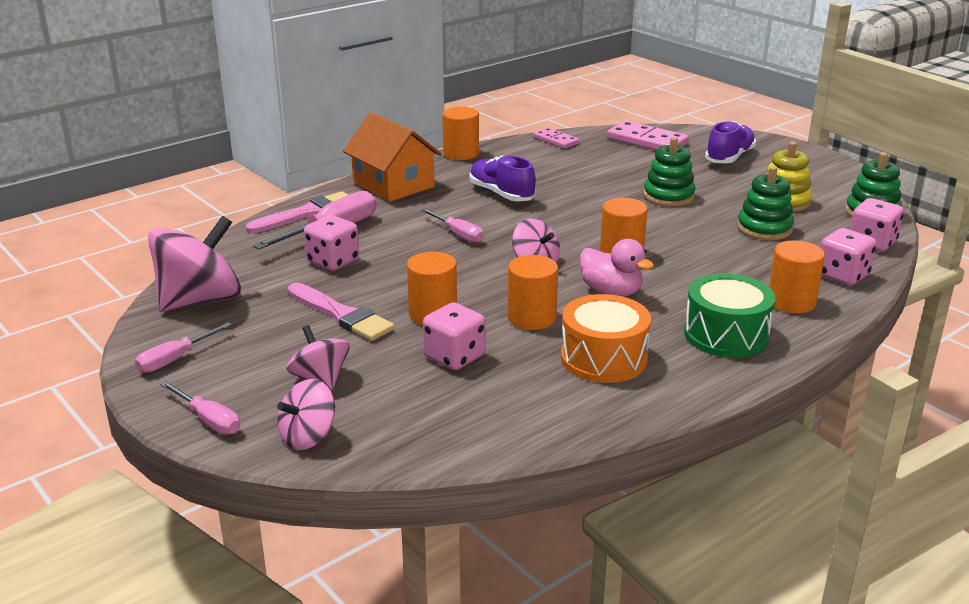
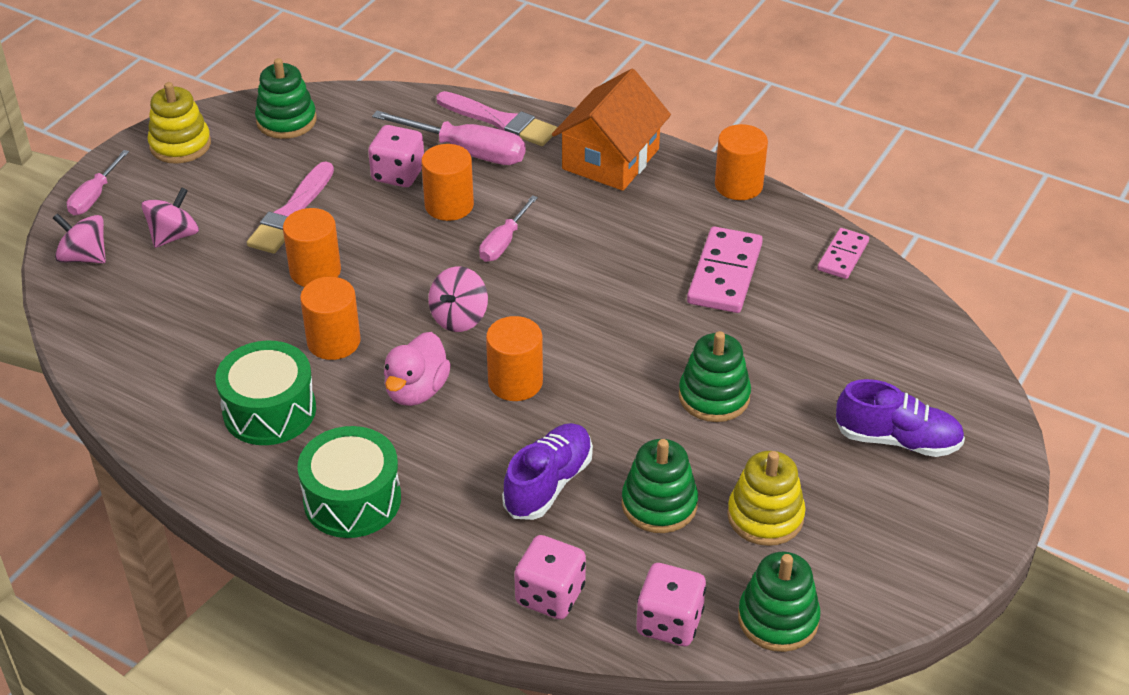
camera: 70 degrees right, 15 degrees up
pink screwdriver [135,322,232,373] -> yellow stacking toy [147,82,211,164]
pink spinning top [148,216,241,312] -> green stacking toy [255,58,316,139]
pink dice [423,302,486,370] -> none
purple shoe [470,155,536,201] -> purple shoe moved to [502,423,593,520]
orange drum [561,294,651,383] -> green drum [215,341,316,445]
pink domino [607,121,689,150] -> pink domino moved to [687,226,763,313]
orange cylinder [769,240,825,313] -> orange cylinder moved to [421,144,474,221]

